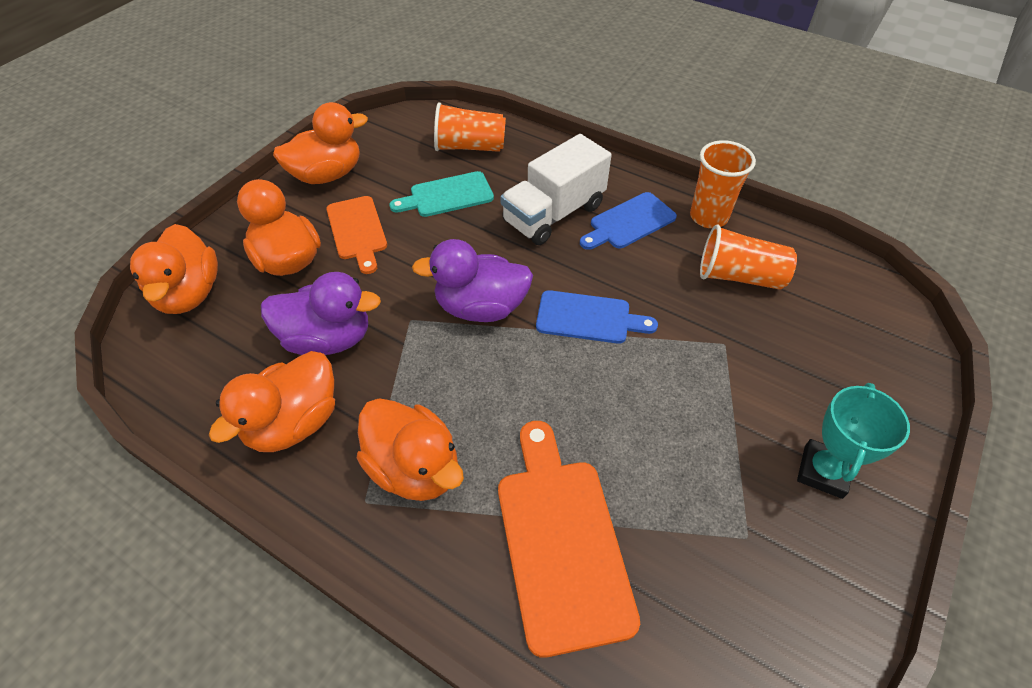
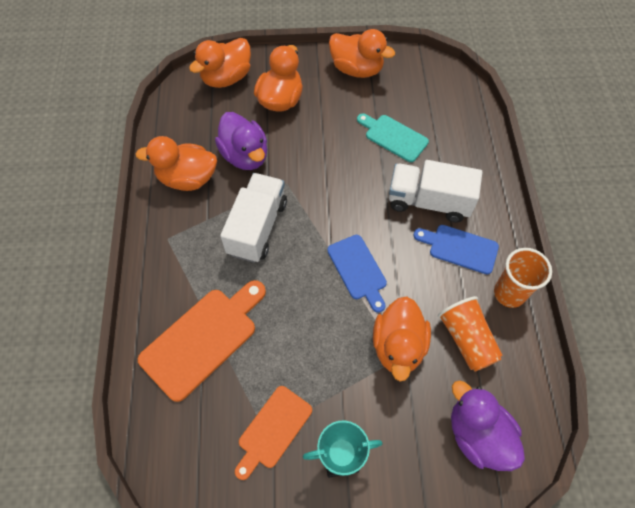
camera: 55 degrees right, 10 degrees up
orange cutting board [326,196,387,274] -> orange cutting board moved to [235,386,312,480]
orange duck [357,398,464,501] -> orange duck moved to [373,296,431,381]
purple duck [412,239,533,322] -> purple duck moved to [451,380,525,471]
orange cup [434,102,506,152] -> none
none -> white truck [220,173,287,263]

